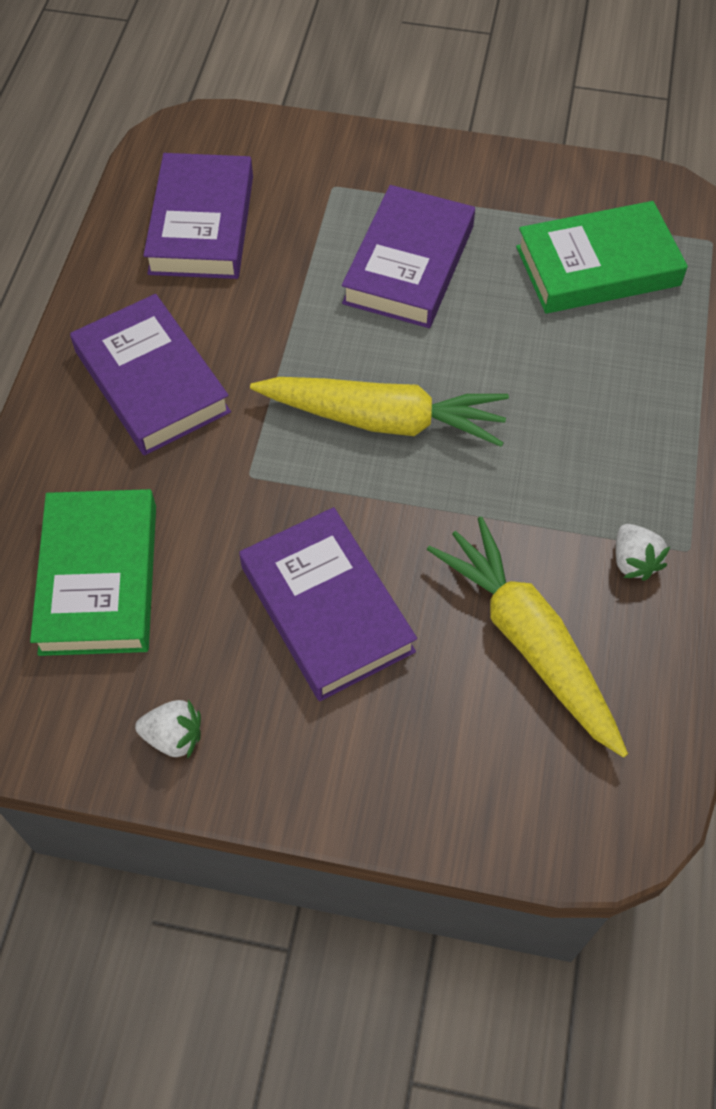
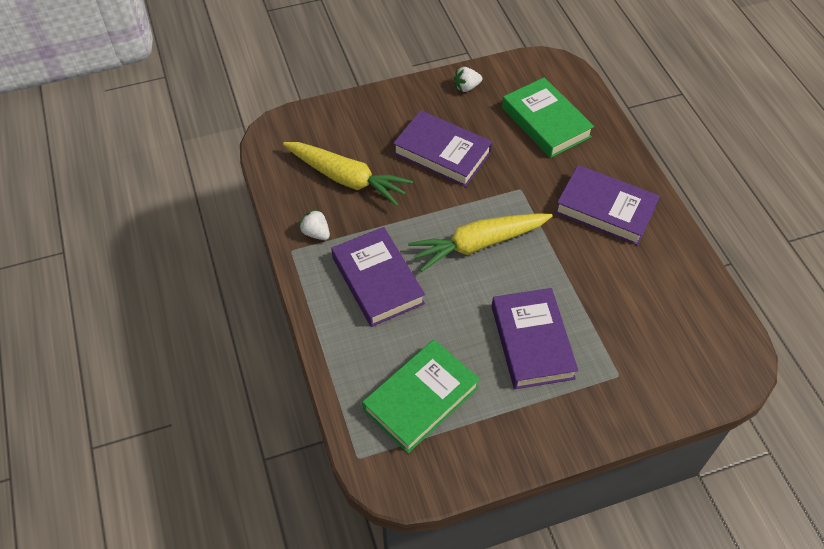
camera: 150 degrees right, 5 degrees down
purple book [143,153,253,279] -> purple book moved to [331,227,425,327]

